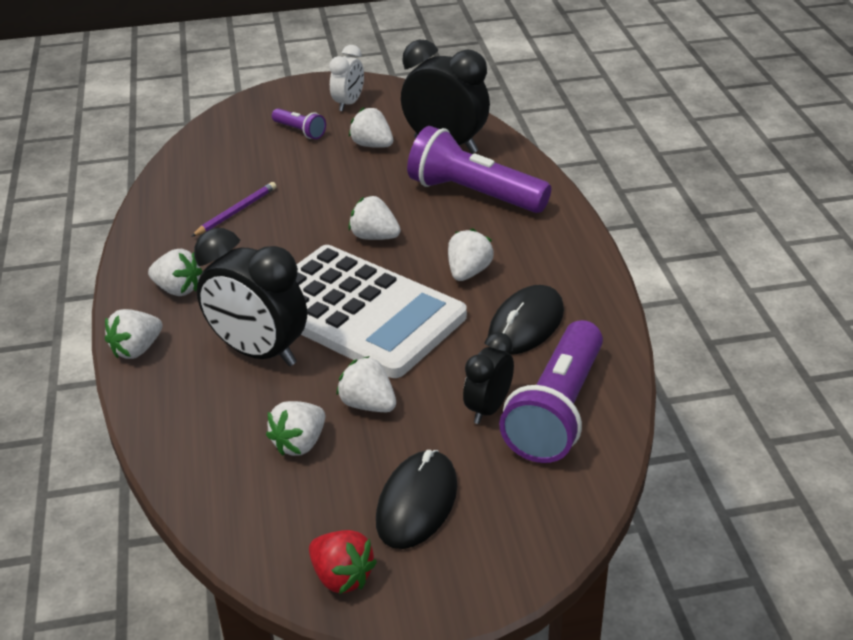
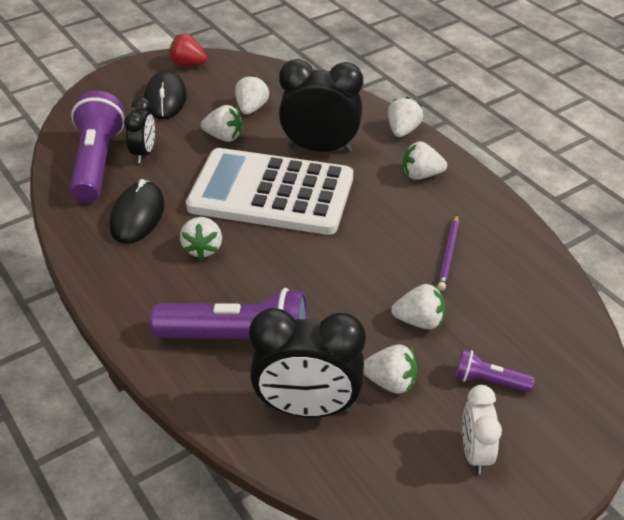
camera: 155 degrees right, 5 degrees up
white strawberry [349,196,401,240] -> white strawberry moved to [391,284,445,329]

